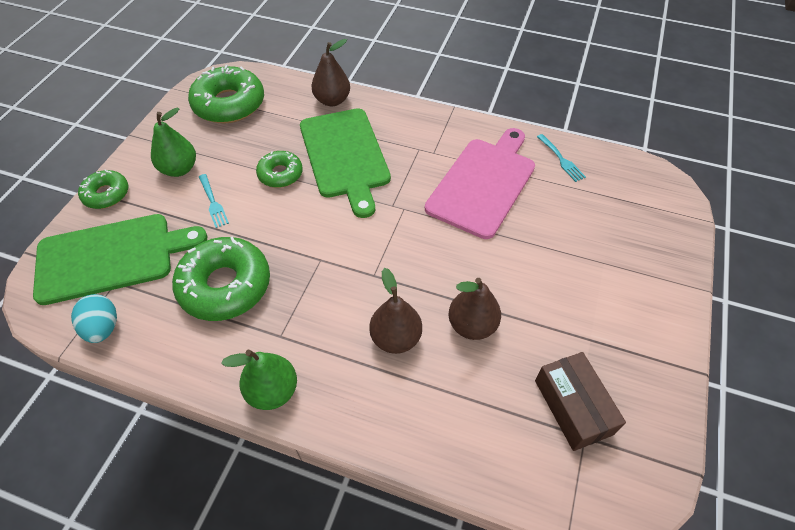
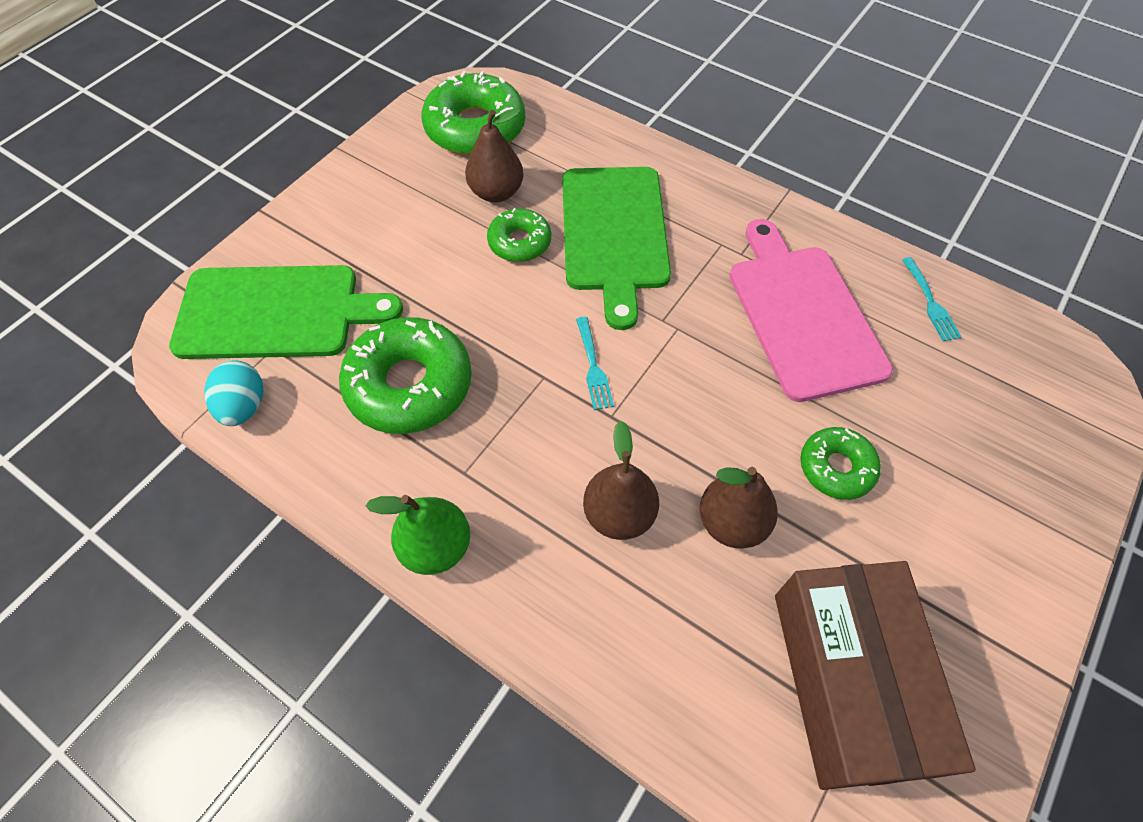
camera: 15 degrees right, 5 degrees up
green donut [78,169,128,209] -> green donut moved to [801,427,881,500]
green pear [151,108,196,177] -> none
turquoise fork [199,174,229,228] -> turquoise fork moved to [576,317,614,410]
brown pear [311,39,350,106] -> brown pear moved to [465,108,524,202]
pink cutting board [425,128,535,239] -> pink cutting board turned 60 degrees counterclockwise [729,219,893,402]
brown box [535,352,626,451] -> brown box [775,561,976,790], size x1.62

